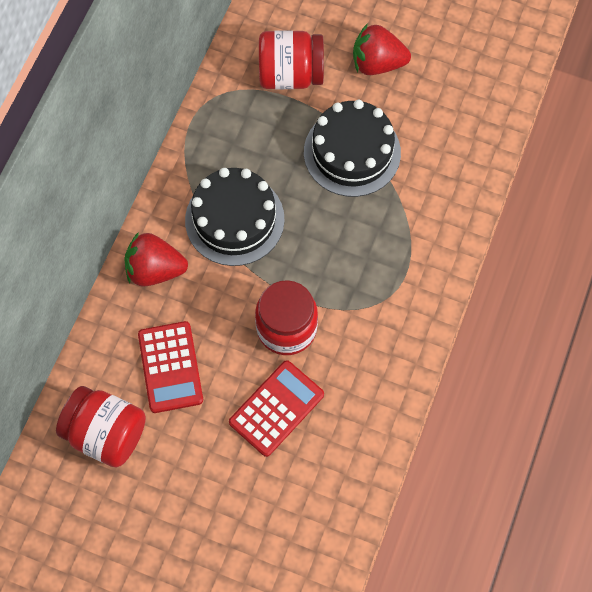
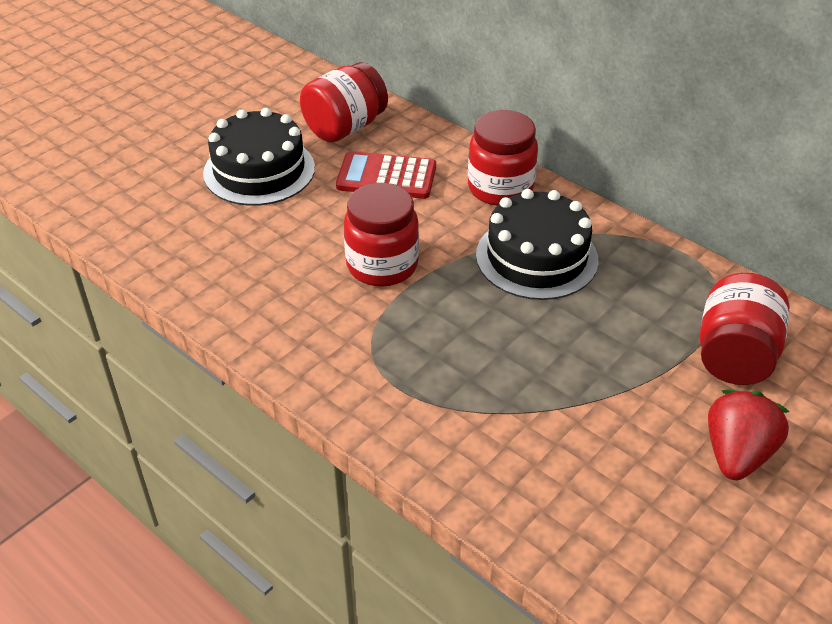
camera: 110 degrees right, 25 degrees down
red strawberry [124,232,188,287] -> red jar [468,110,538,206]
red calculator [229,360,324,457] -> none
black cake [304,100,401,197] -> black cake moved to [203,108,315,206]

